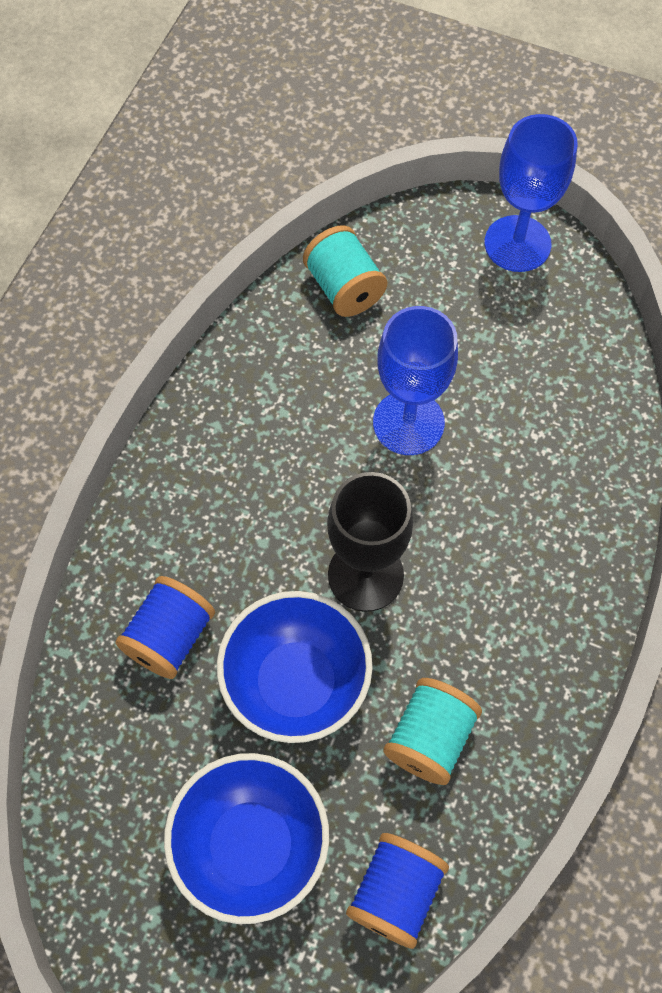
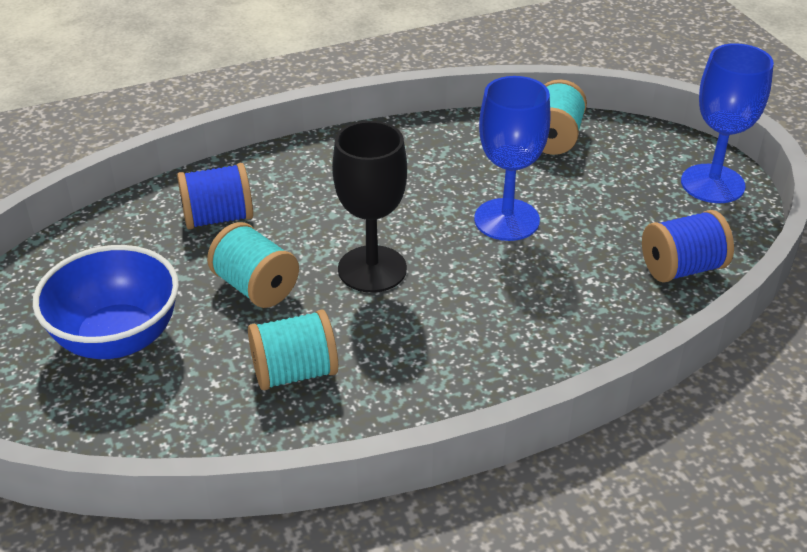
camera: 45 degrees right, 25 degrees down
blue bowl [217,591,373,743] -> turquoise spool [207,222,299,308]
blue spool [346,833,449,949] -> blue spool moved to [642,210,734,283]

